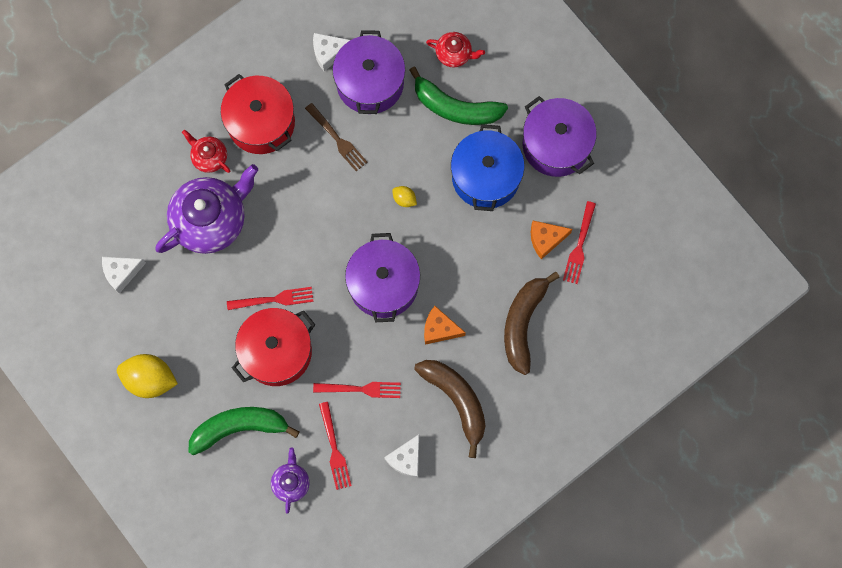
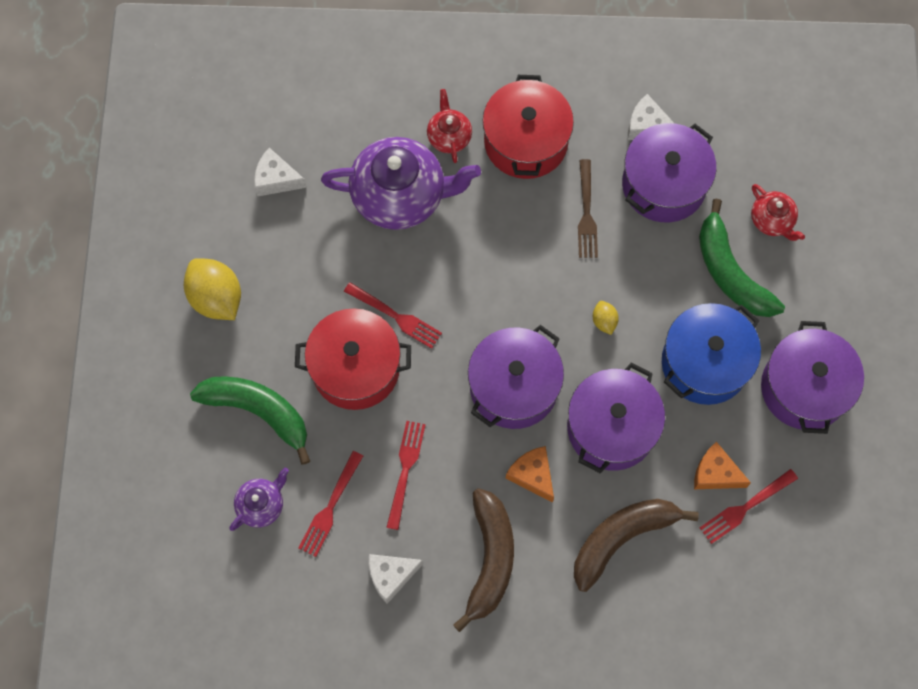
camera: 40 degrees right, 5 degrees down
red fork [313,382,401,398] -> red fork turned 120 degrees counterclockwise [386,421,426,530]
none -> purple pot [567,363,665,473]

